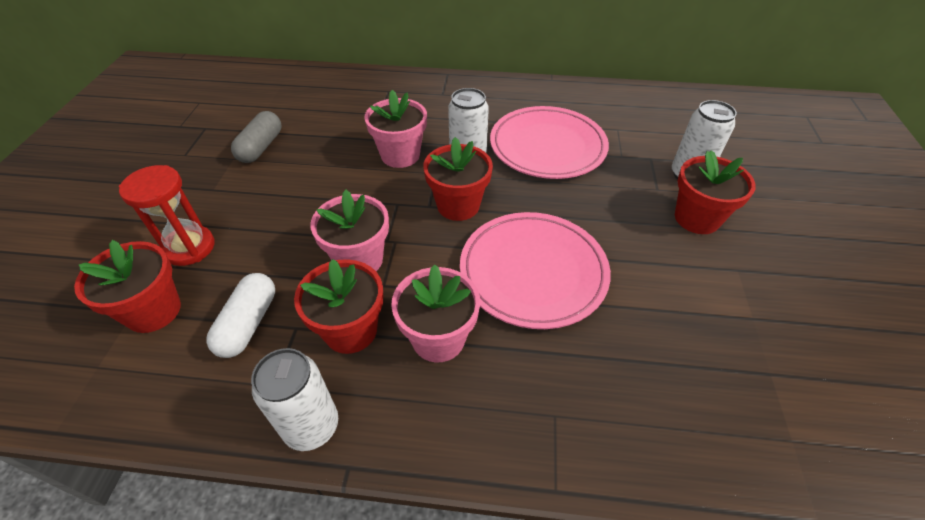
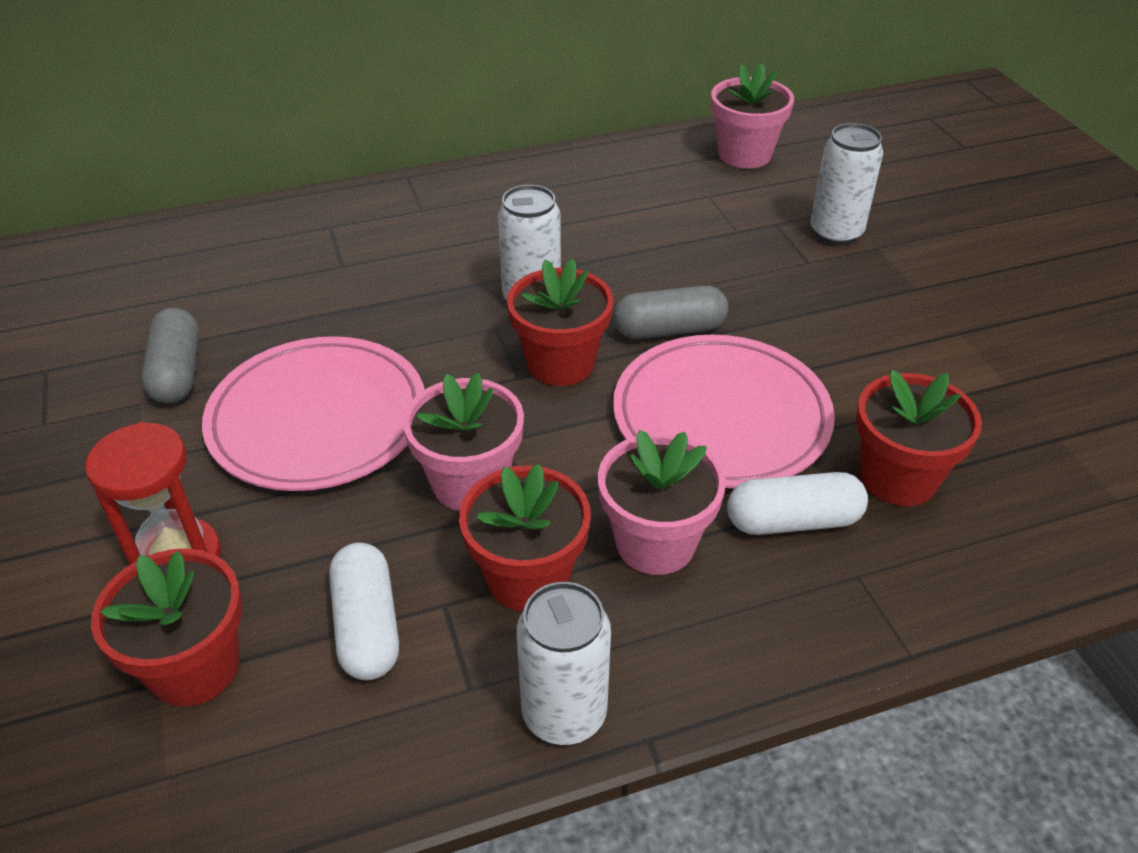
camera: 25 degrees left, 5 degrees down
pink flower pot [364,90,427,168] -> pink flower pot moved to [711,64,794,169]
pink plate [490,106,609,179] -> pink plate moved to [202,336,425,491]
red flower pot [675,150,756,234] -> red flower pot moved to [856,370,982,506]
none -> grey capsule [613,285,728,339]
none -> white capsule [727,472,868,535]

